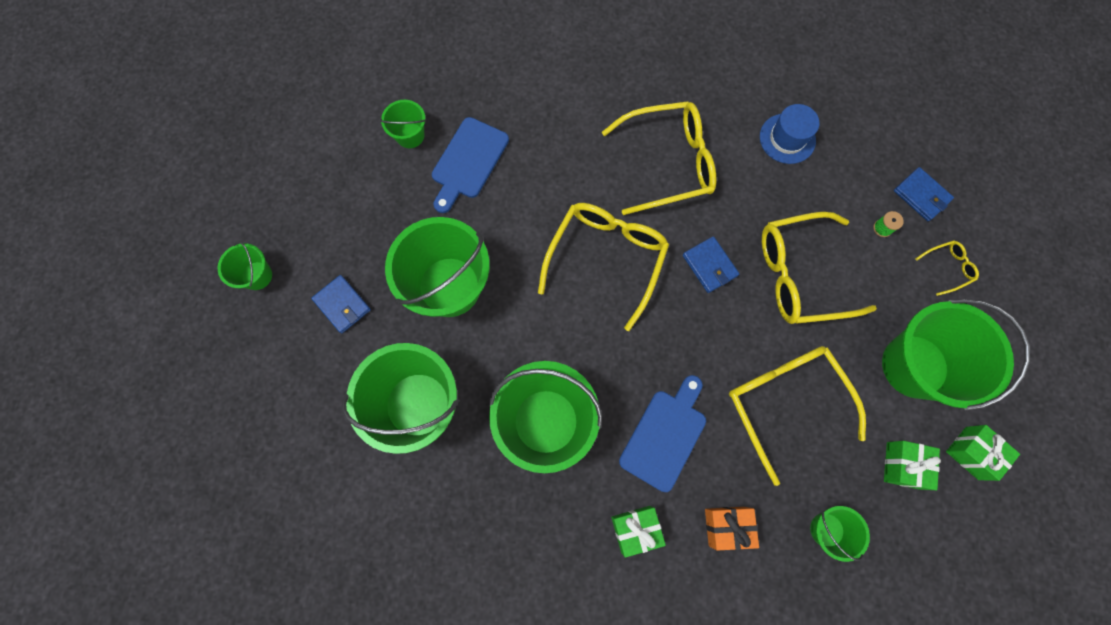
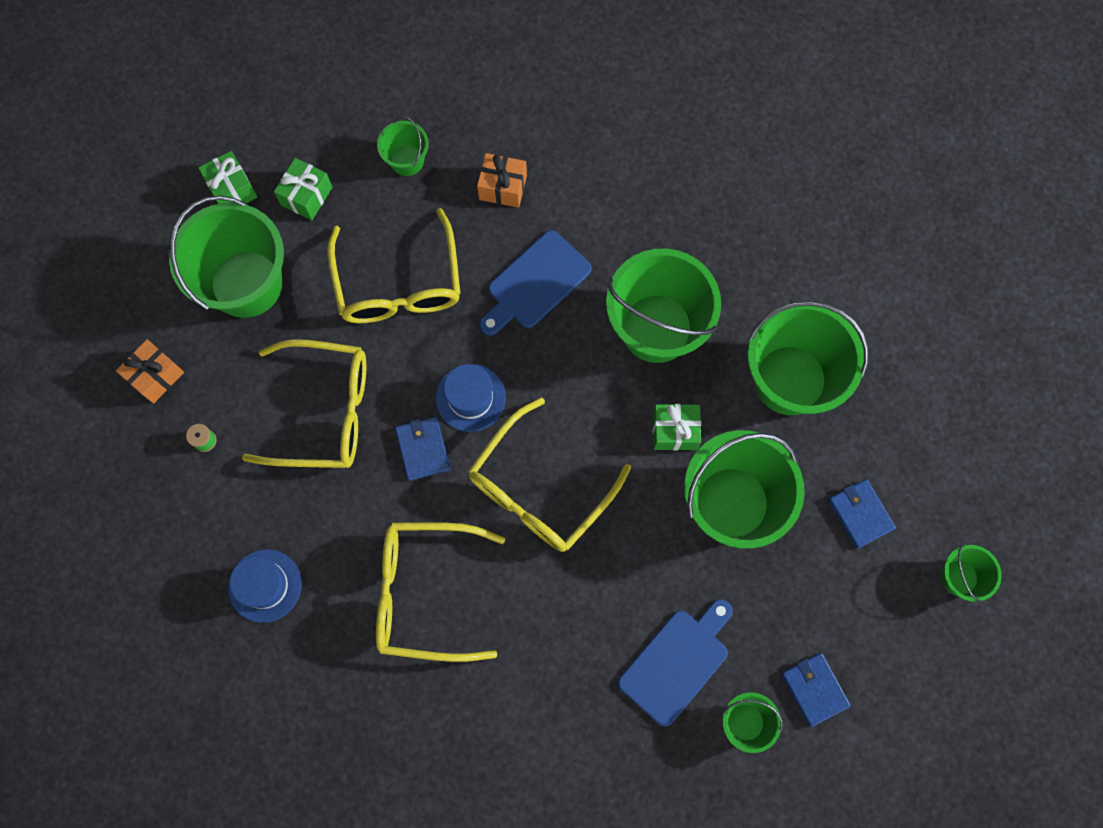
camera: 165 degrees left, 0 degrees up
green gift [611,506,666,558] -> green gift moved to [653,404,701,451]
blue wallet [894,167,954,221] -> blue wallet moved to [781,653,851,727]
yellow glasses [915,240,979,296] -> orange gift [116,339,184,404]
none -> blue hat [436,364,506,432]

